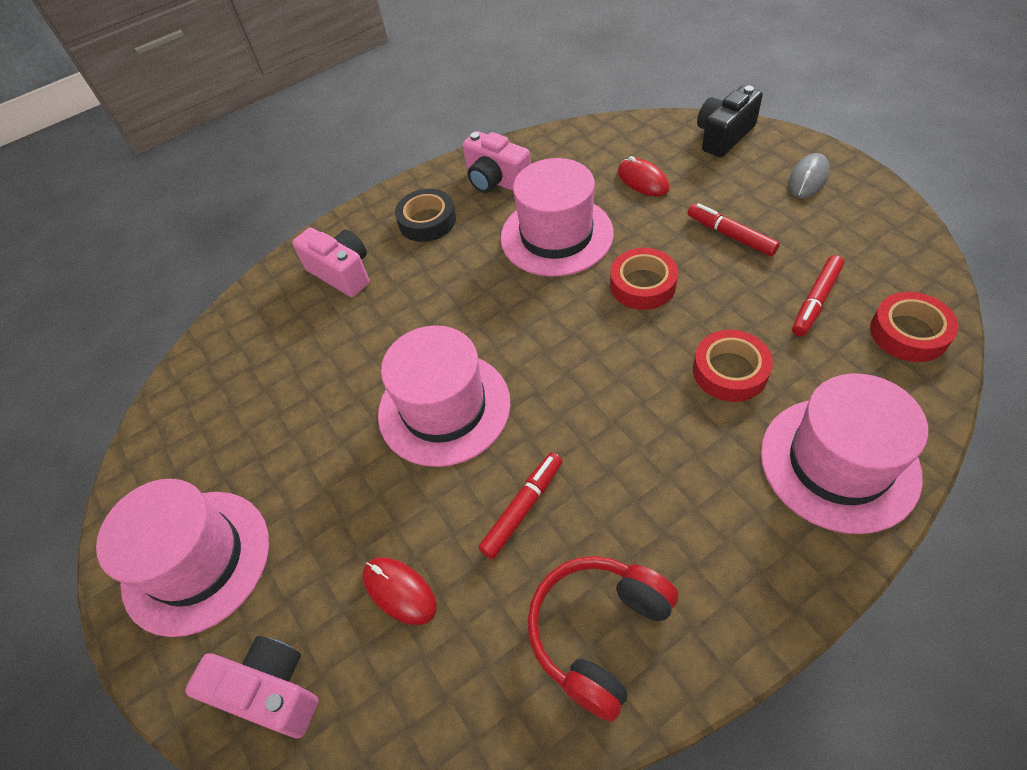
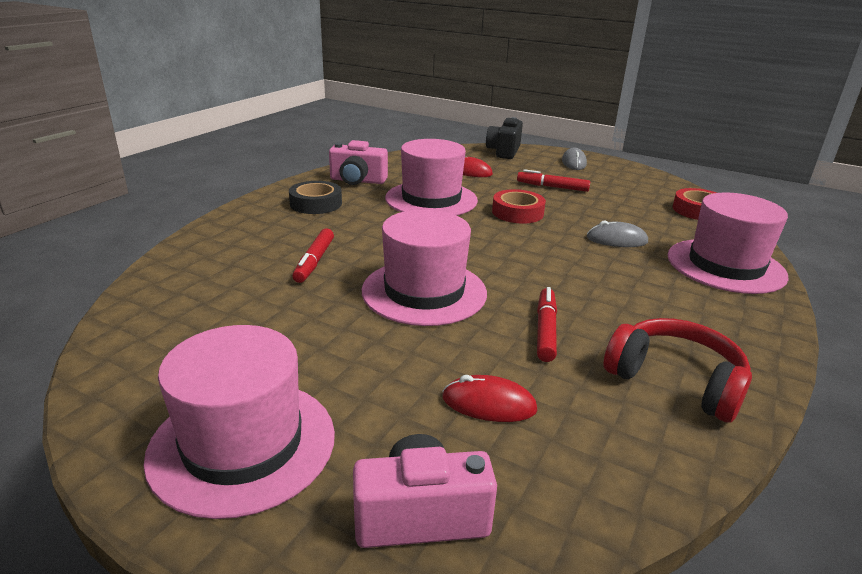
camera: 35 degrees left, 25 degrees down
pink camera [292,228,369,297] -> none
red headphones [527,556,678,722] -> red headphones turned 120 degrees clockwise [604,318,752,423]
red tape [693,330,773,402] -> grey mouse [587,221,648,247]
red marker [792,255,844,336] -> red marker moved to [292,228,334,283]

